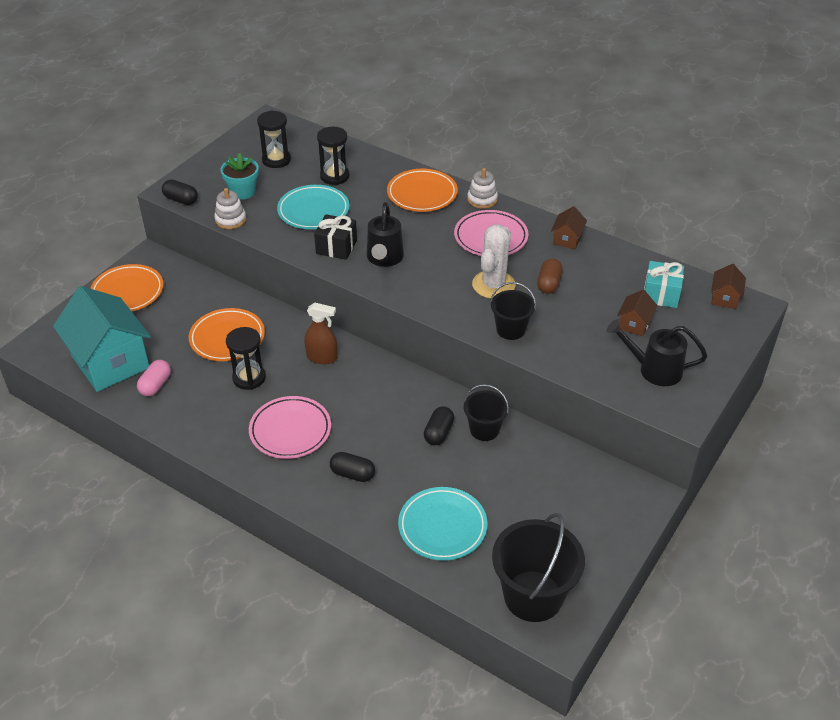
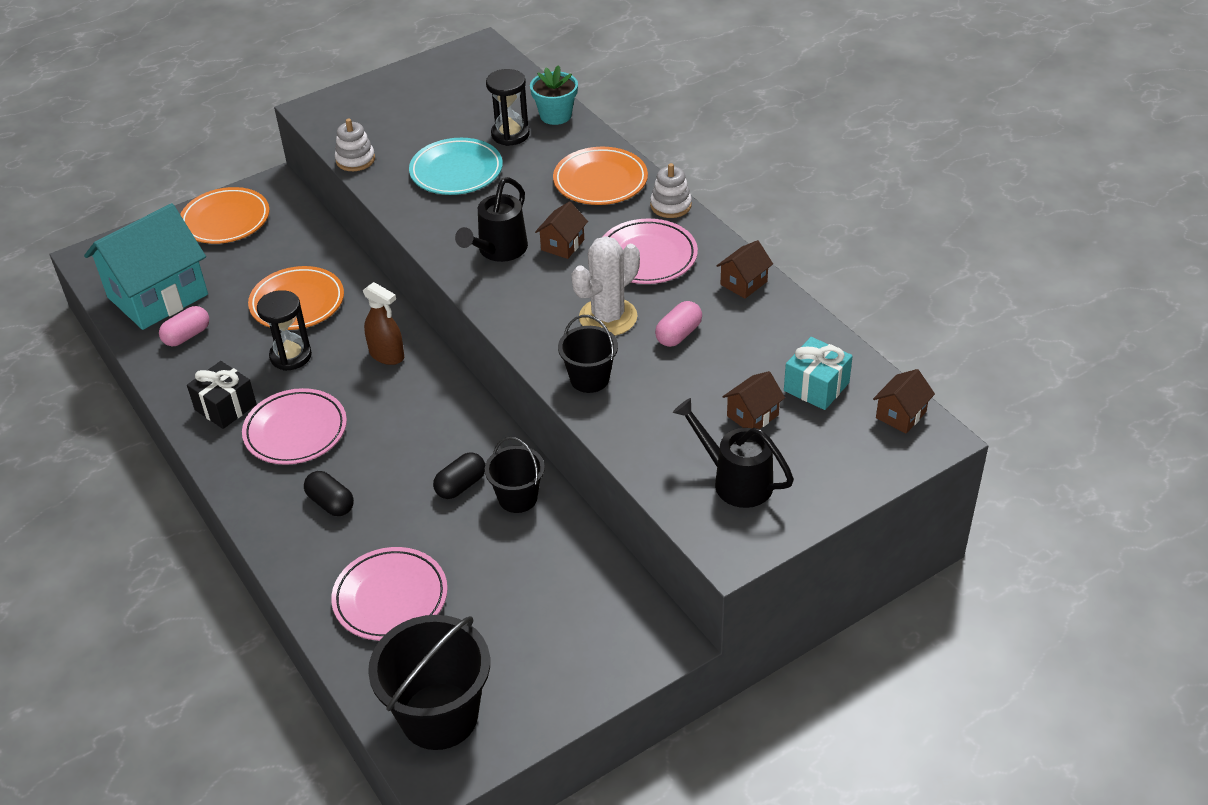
camera: 25 degrees right, 0 degrees up
turquoise house [53,286,151,392] -> turquoise house turned 60 degrees clockwise [84,203,208,330]
black capsule [162,179,198,205] -> none
turquoise flower pot [220,153,259,200] -> turquoise flower pot moved to [530,65,578,125]
black hourglass [257,110,291,168] -> none
black gift [314,214,357,260] -> black gift moved to [187,361,257,429]
turquoise plate [398,487,488,561] -> pink plate [331,547,448,641]
brown capsule [537,258,563,294] -> pink capsule [655,301,702,347]
none -> brown house [535,201,588,259]

